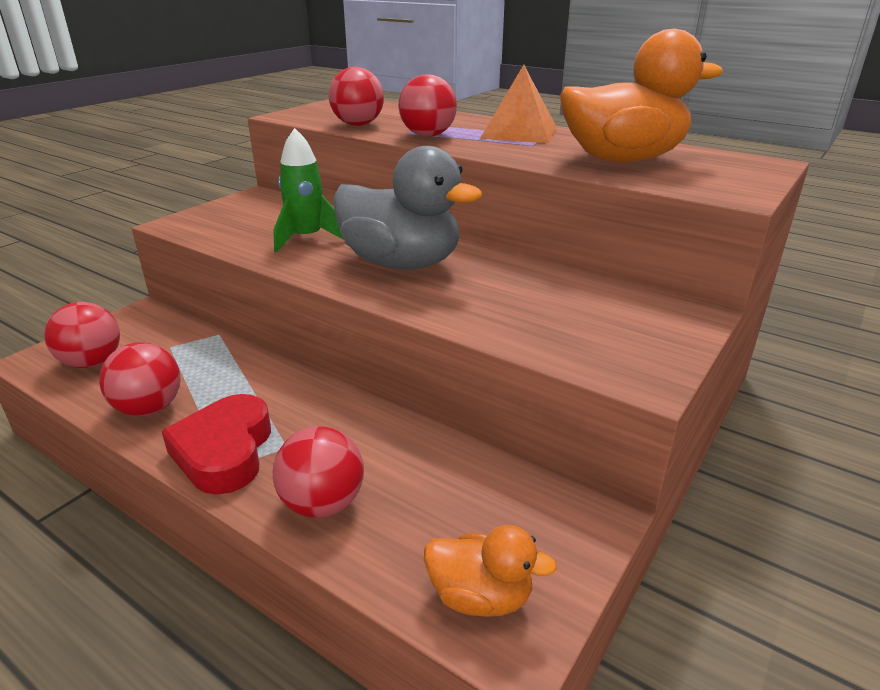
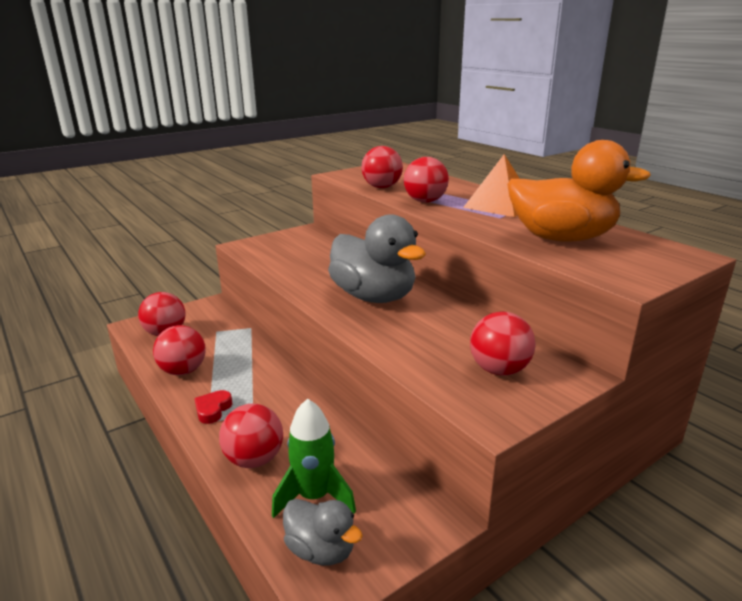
camera: 20 degrees right, 5 degrees down
red heart [161,394,271,495] -> red heart [194,390,232,424], size x0.51
green rocket [273,128,344,253] -> green rocket moved to [272,399,356,518]
orange duck [424,525,557,617] -> grey duck [283,499,363,565]
none -> red ball [470,312,536,376]

